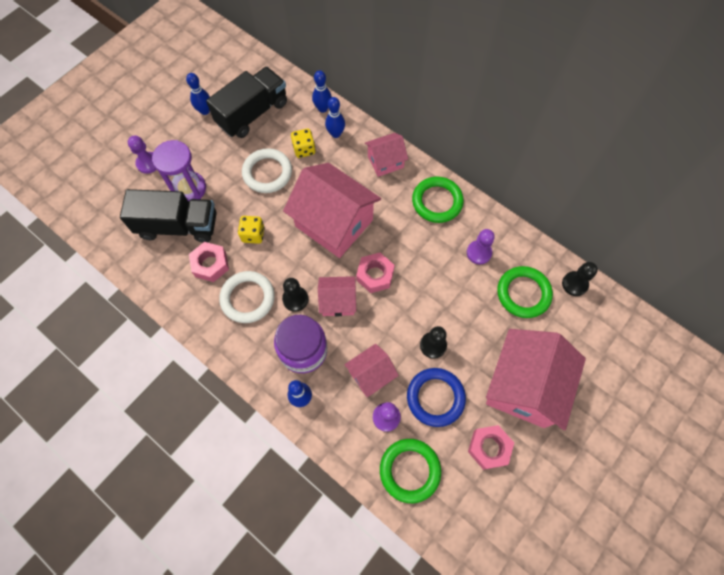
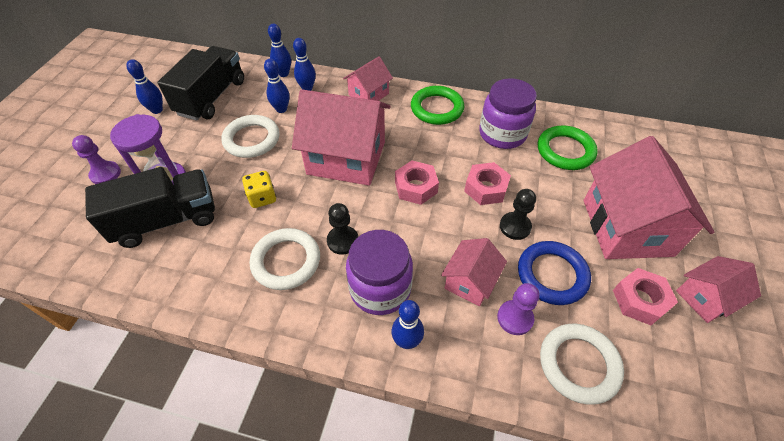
camera: 25 degrees left, 15 degrees down
pink nut [189,242,229,282] -> pink nut moved to [464,162,511,205]
yellow dice [291,129,316,158] -> blue bowling pin [264,59,290,113]
pink house [318,276,356,316] -> pink house moved to [676,256,761,323]
green ring [380,439,441,503] -> white ring [540,324,624,405]
purple pawn [467,229,495,264] -> purple jar [479,78,537,149]
black pawn [562,262,598,296] -> none

